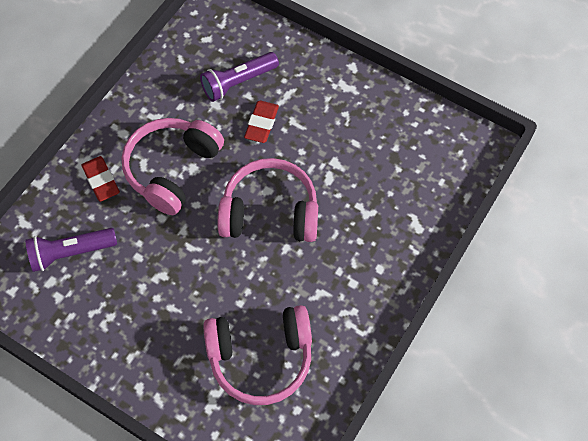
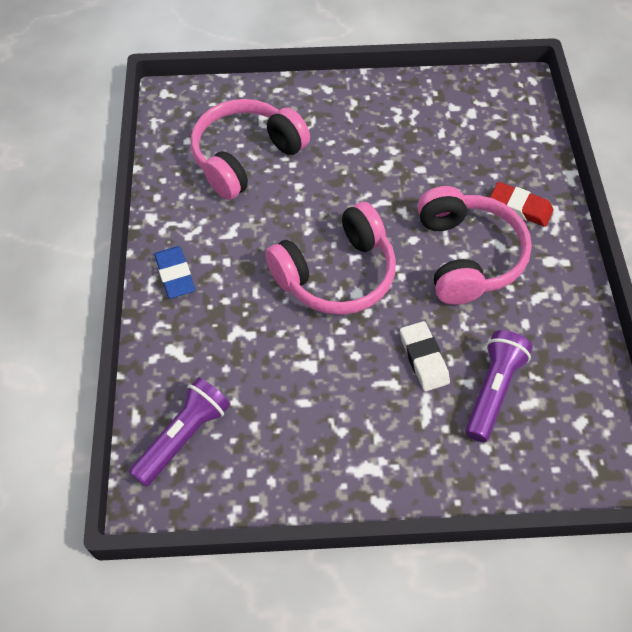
camera: 145 degrees right, 5 degrees down
purple flashlight [25,228,117,272] -> purple flashlight moved to [129,377,230,487]
red eraser [244,101,279,143] -> white eraser [400,321,450,391]
none -> blue eraser [154,246,195,299]

